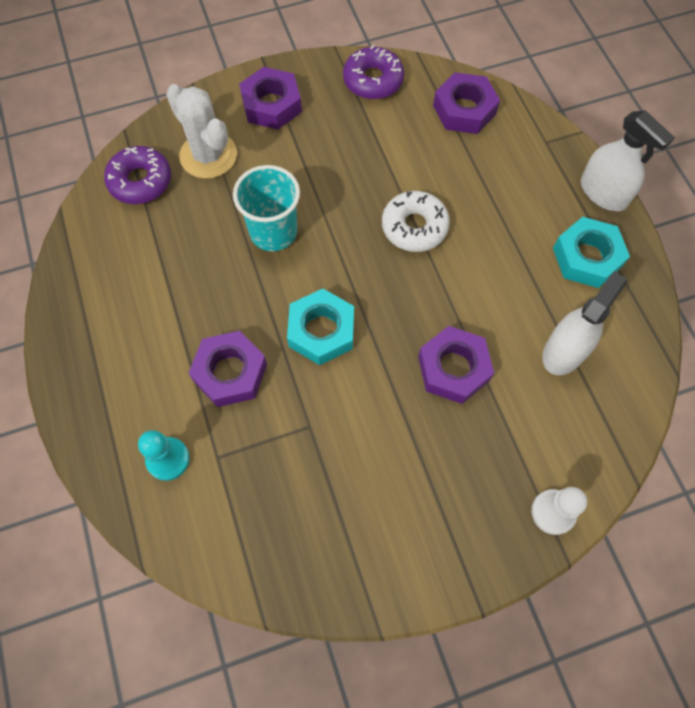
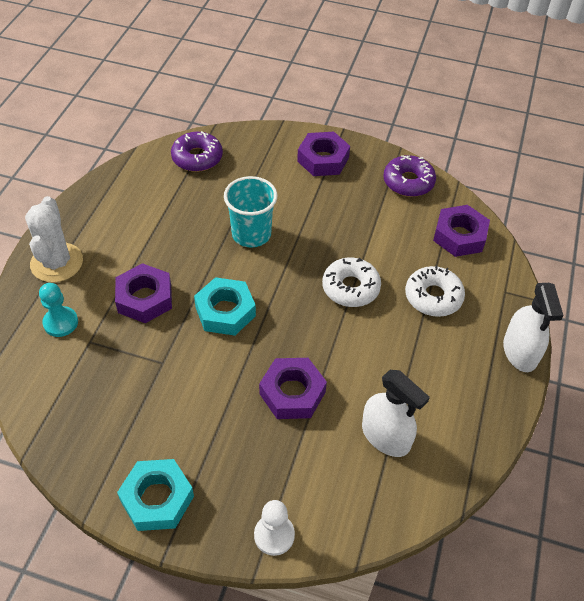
camera: 35 degrees right, 15 degrees down
white cactus [166,84,237,179] -> white cactus moved to [25,196,83,282]
white spray bottle [542,271,627,375] -> white spray bottle turned 60 degrees clockwise [362,370,430,457]
turquoise nut [553,217,630,288] -> turquoise nut moved to [117,459,194,531]
none -> white donut [405,266,465,317]

